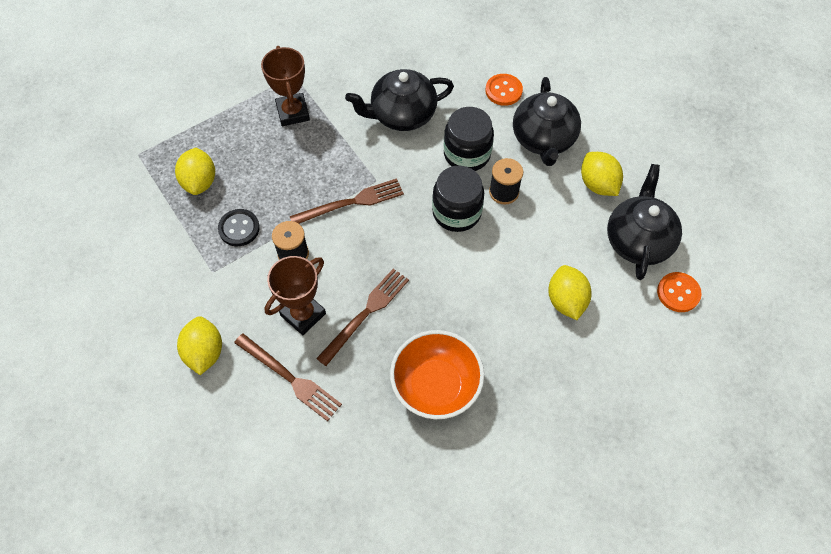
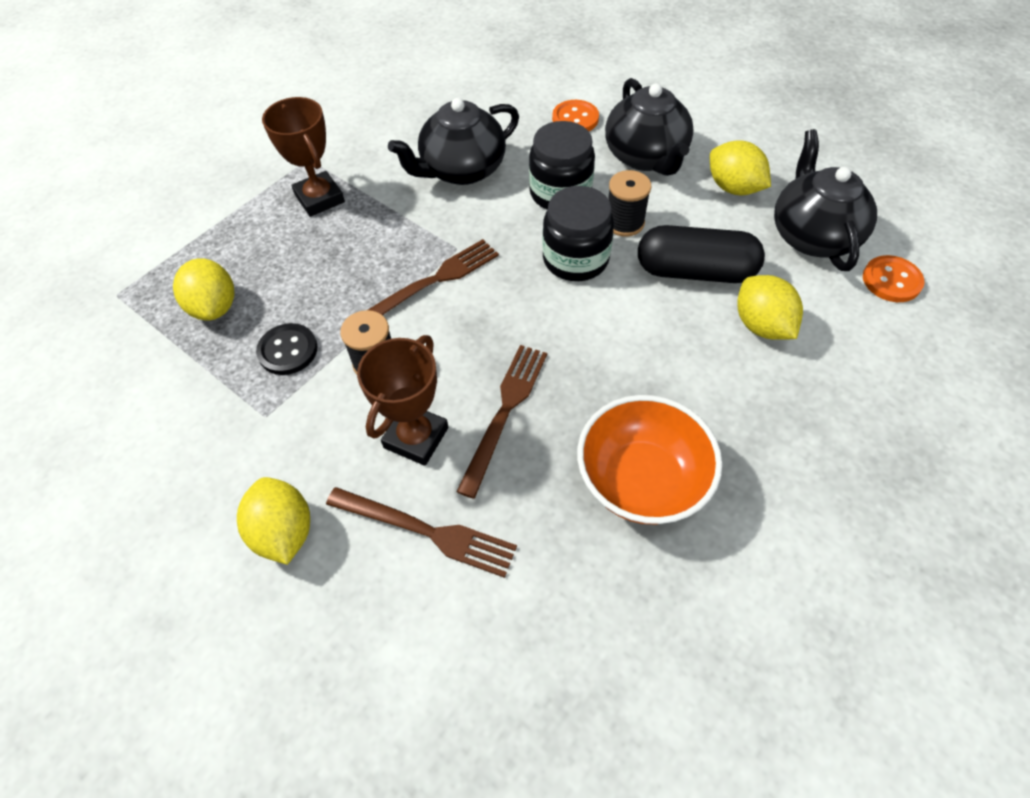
camera: 15 degrees left, 5 degrees down
none -> black capsule [638,225,765,283]

